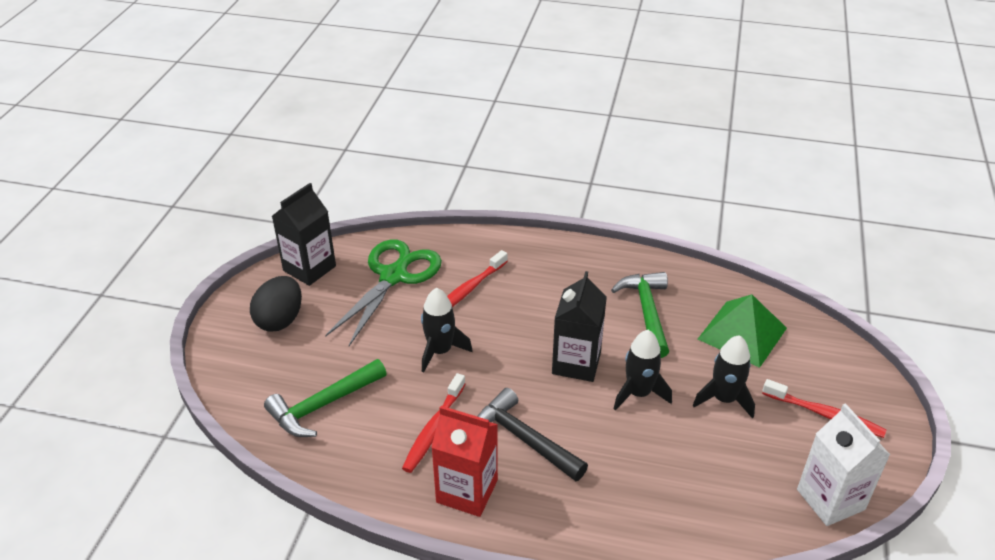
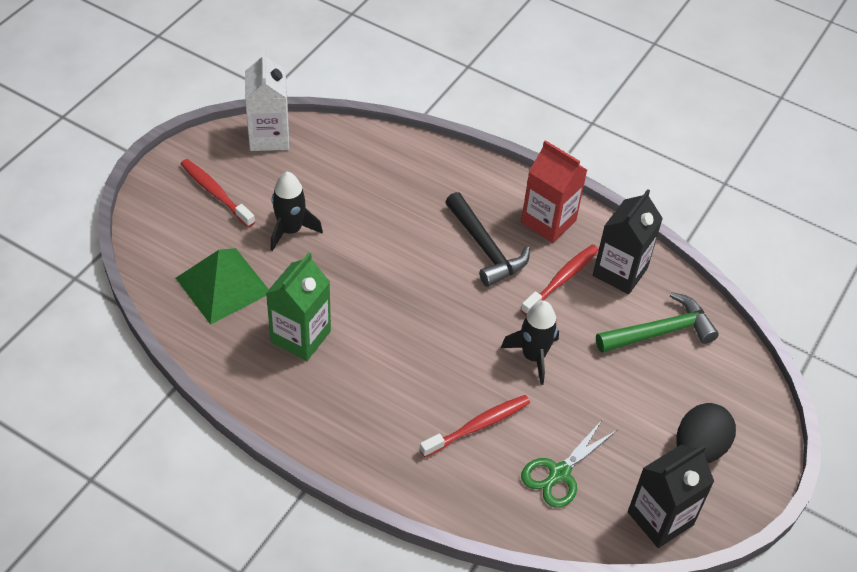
camera: 165 degrees left, 10 degrees up
green scissors [325,239,442,346] -> green scissors [521,419,617,508], size x0.62
black carton [552,271,607,382] -> black carton moved to [593,189,663,294]
green hammer [611,272,669,358] -> green carton [266,253,331,361]
black rocket [613,330,672,410] -> none

